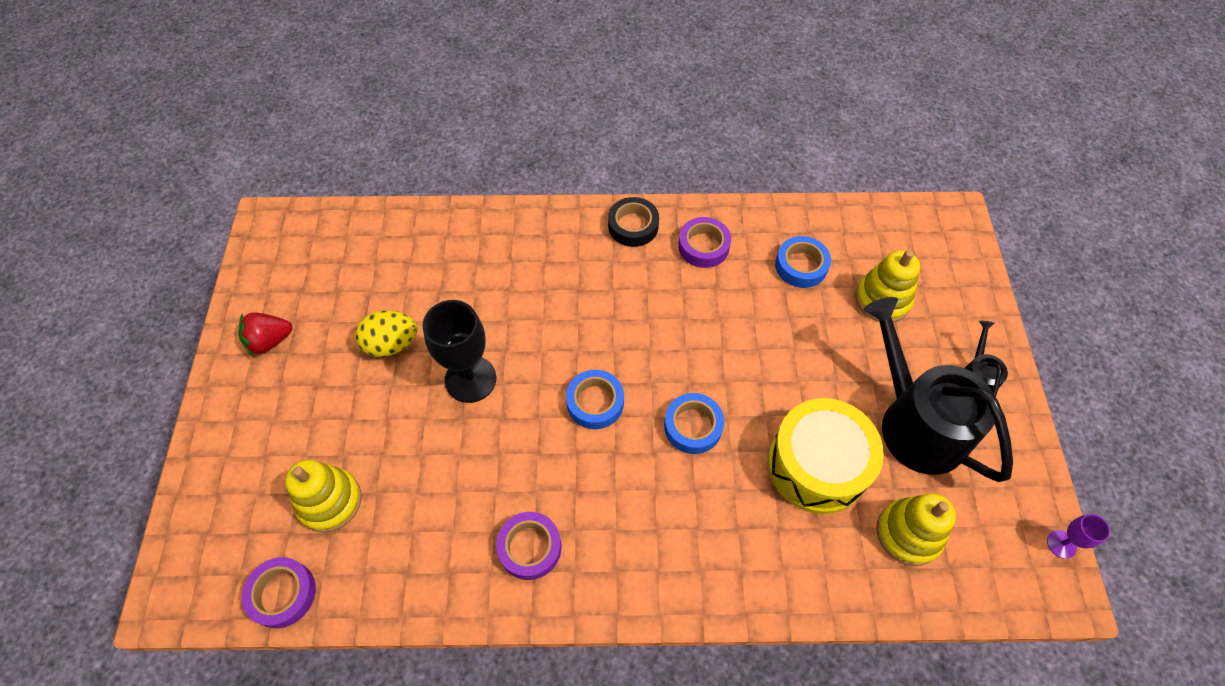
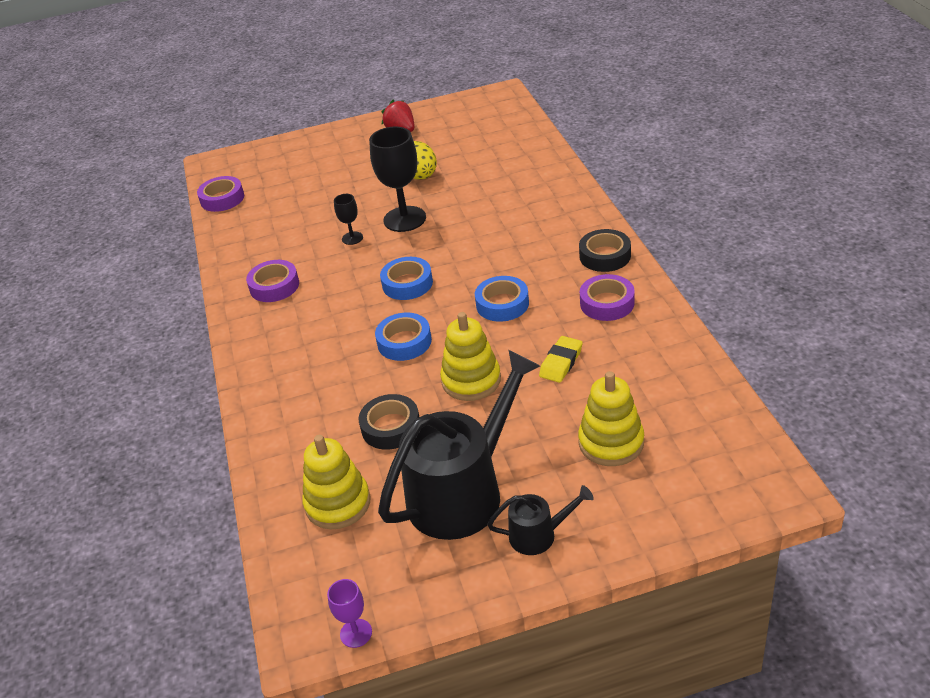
camera: 80 degrees right, 20 degrees down
yellow stacking toy [285,460,362,533] -> yellow stacking toy moved to [440,312,501,401]
yellow drum [768,398,884,514] -> black tape [359,394,419,450]
blue tape [775,236,831,288] -> blue tape moved to [475,276,529,322]
none -> black goblet [334,194,363,245]
none -> yellow eraser [539,336,583,383]

